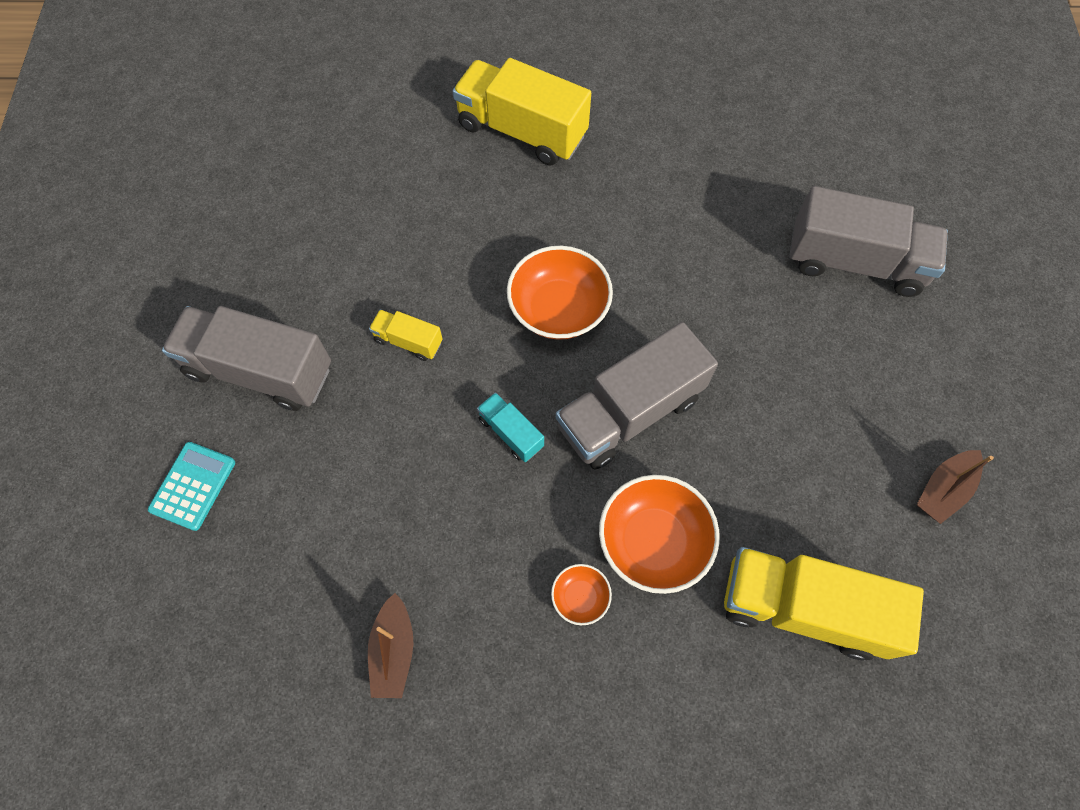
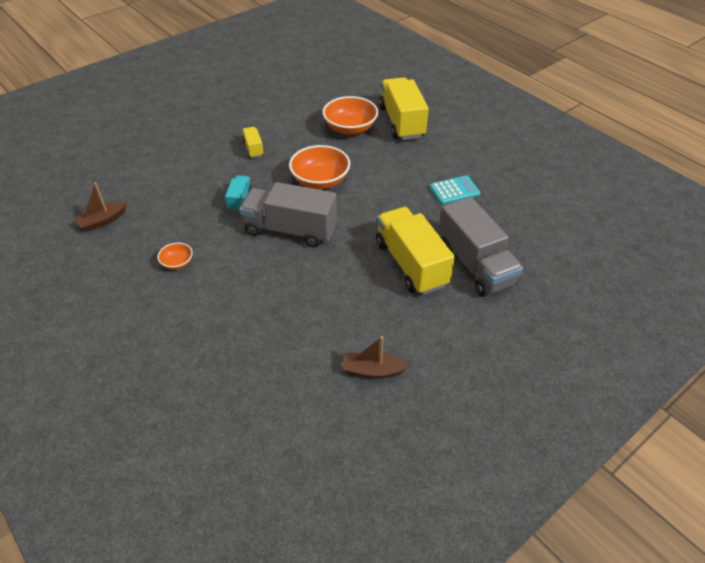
camera: 50 degrees right, 20 degrees down
turquoise calculator [148,442,235,531] -> turquoise calculator moved to [430,175,480,204]
grey truck [162,306,331,411] -> none
orange bowl [599,475,720,594] -> orange bowl moved to [323,96,378,135]
yellow truck [724,547,924,660] -> yellow truck moved to [376,207,455,295]

